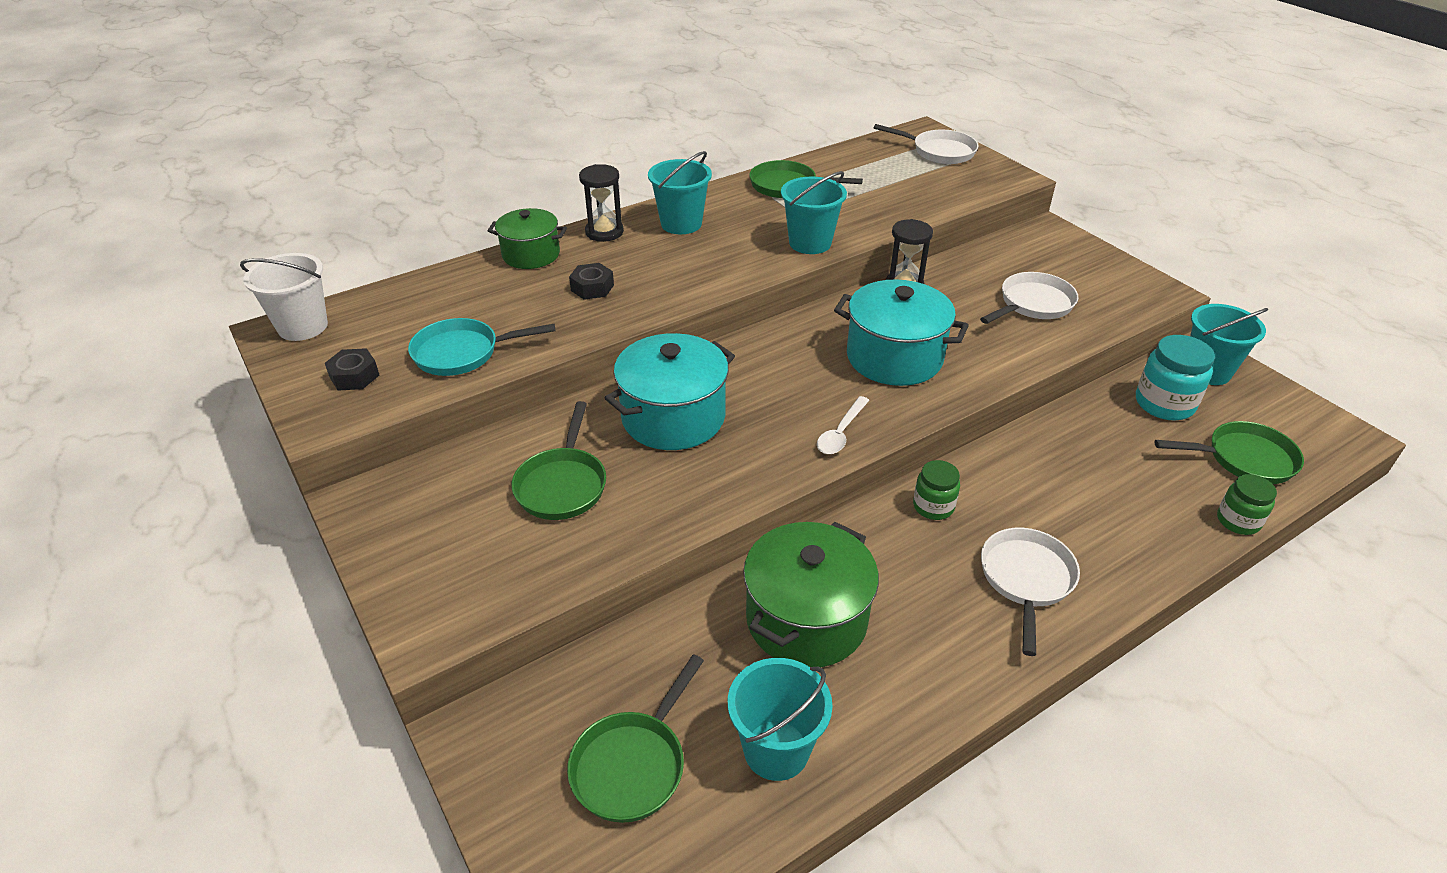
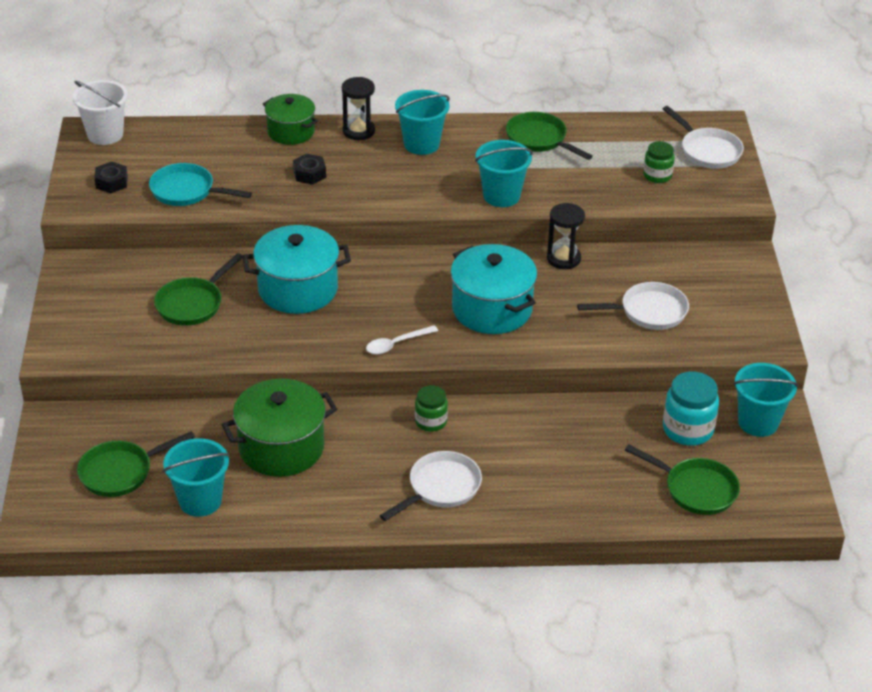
camera: 30 degrees right, 0 degrees up
green jar [1217,474,1277,535] -> green jar moved to [643,141,675,183]

